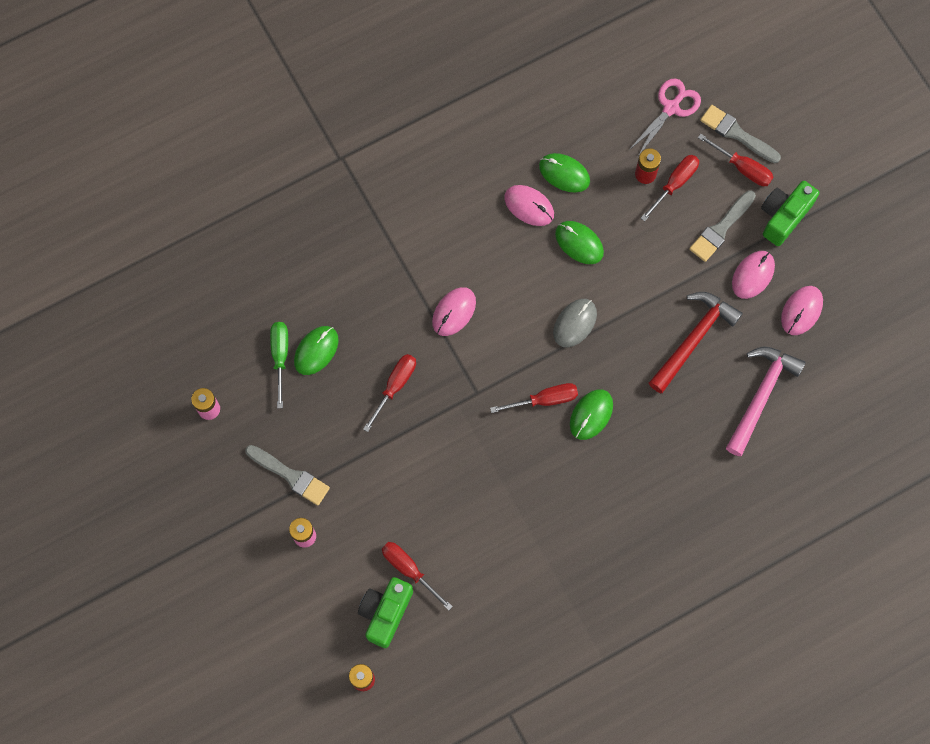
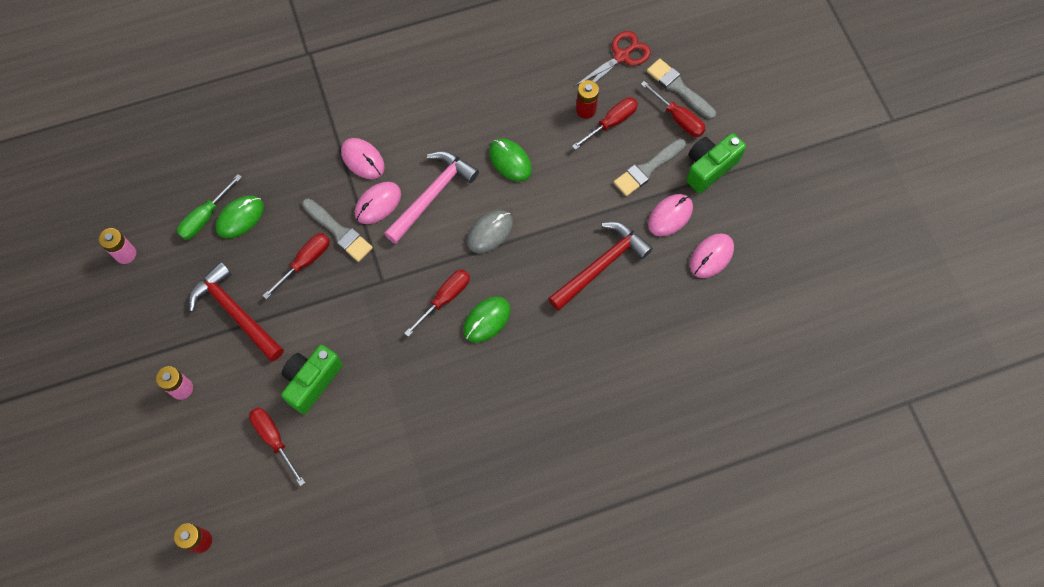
camera: 10 degrees right, 5 degrees down
grey brush [245,445,330,505] -> grey brush moved to [302,198,373,262]
green screwdriver [270,322,288,408] -> green screwdriver turned 150 degrees counterclockwise [177,174,242,240]
green camera [358,577,413,648] -> green camera moved to [281,345,343,414]
red screwdriver [490,383,578,413] -> red screwdriver turned 45 degrees counterclockwise [404,269,470,337]
pink mouse [504,185,554,226] -> pink mouse moved to [341,138,385,179]
green mouse [539,153,590,193] -> none
pink scissors [628,78,701,156] -> red scissors [575,31,651,86]
pink hammer [726,346,806,456] -> pink hammer moved to [384,151,479,244]
none -> red hammer [189,262,284,362]

